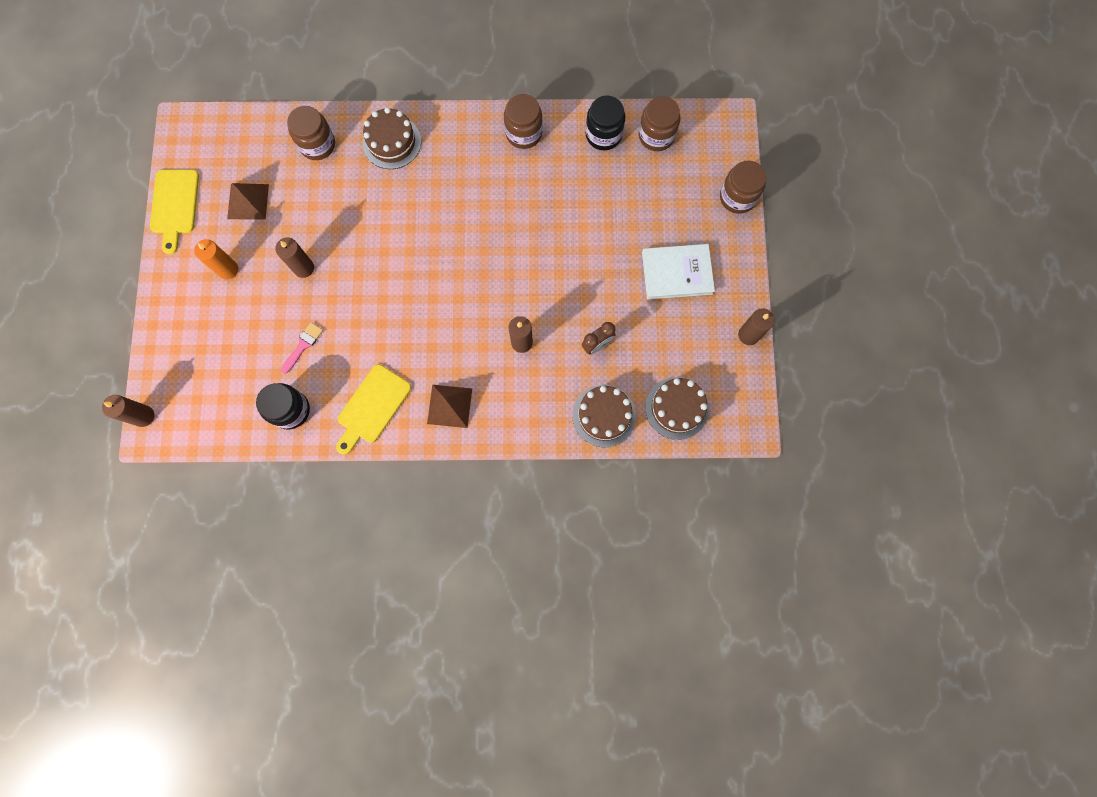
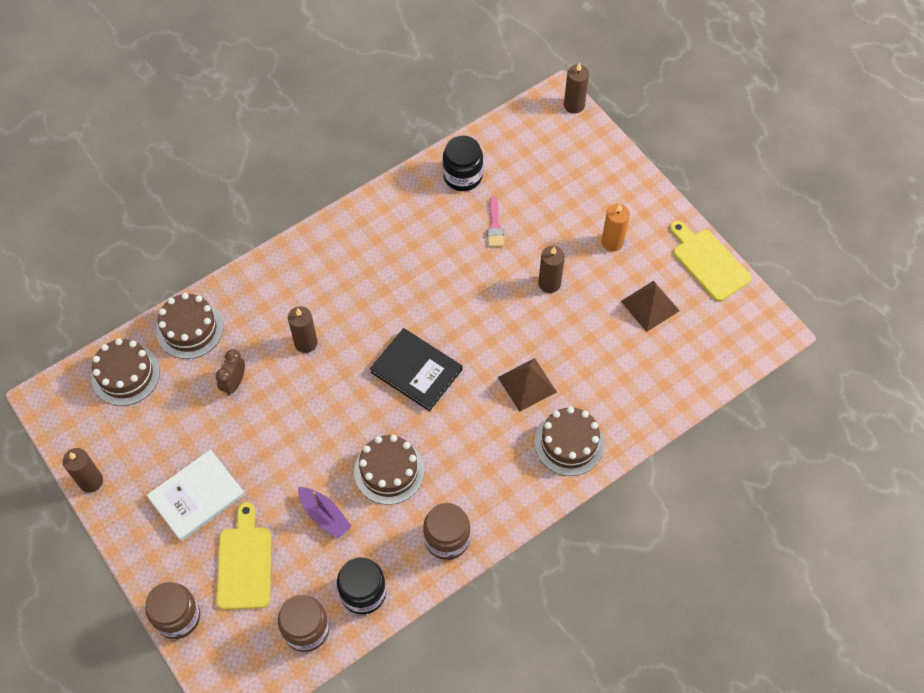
camera: 145 degrees right, 15 degrees down
brown jar [287,106,335,160] -> none
yellow cutting board [336,364,411,455] -> yellow cutting board moved to [217,502,271,610]
brown pyramid [427,385,472,428] -> brown pyramid moved to [498,358,557,412]
none -> purple boat [298,487,351,539]
none -> brown cake [354,435,424,505]
none -> black book [370,328,462,411]

